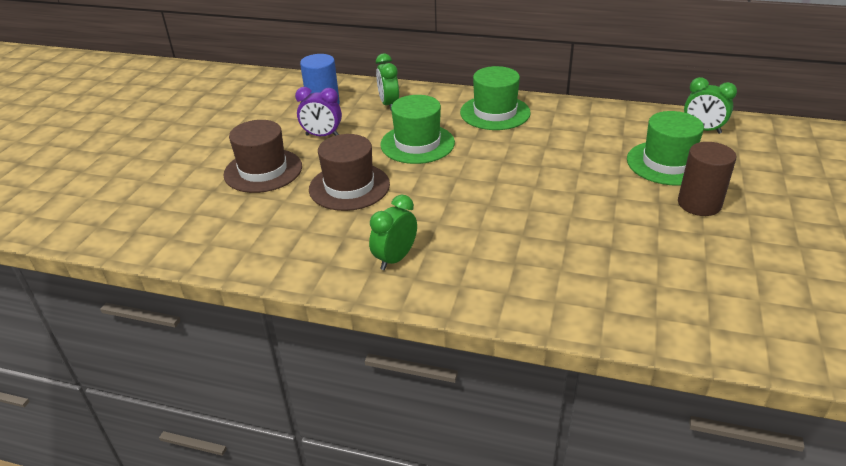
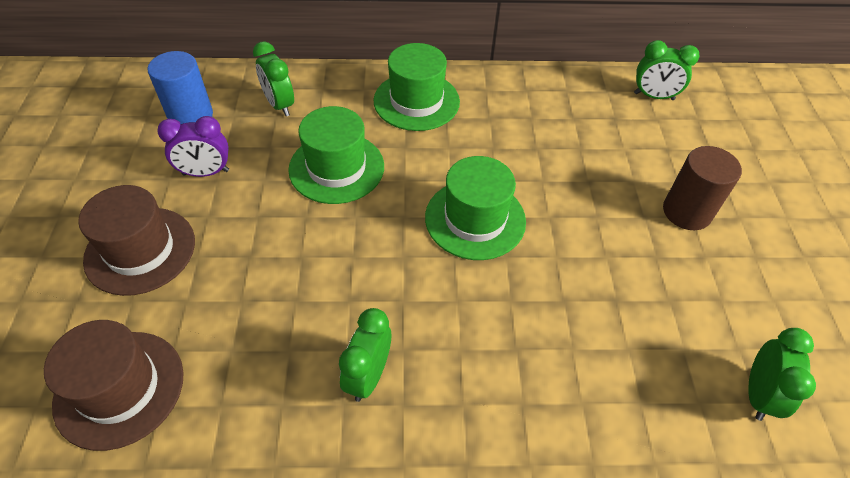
camera: 20 degrees left, 15 degrees up
brown hat [309,134,390,211] -> brown hat moved to [44,320,184,451]
green hat [627,111,704,186] -> green hat moved to [425,156,526,260]
none -> green clock [748,328,816,421]

